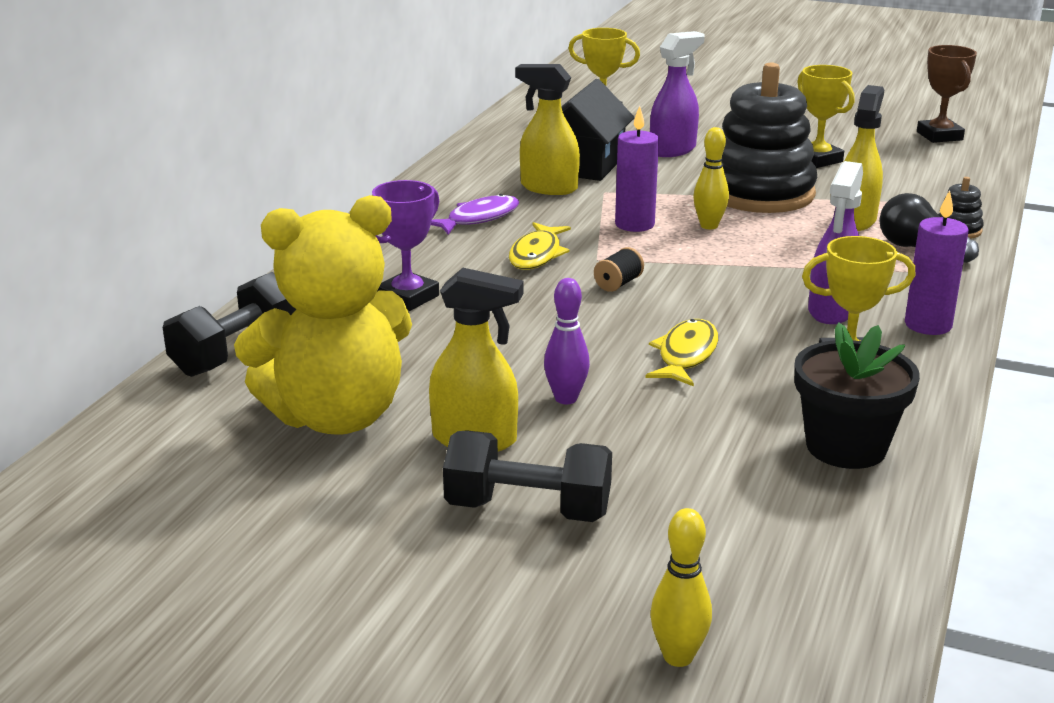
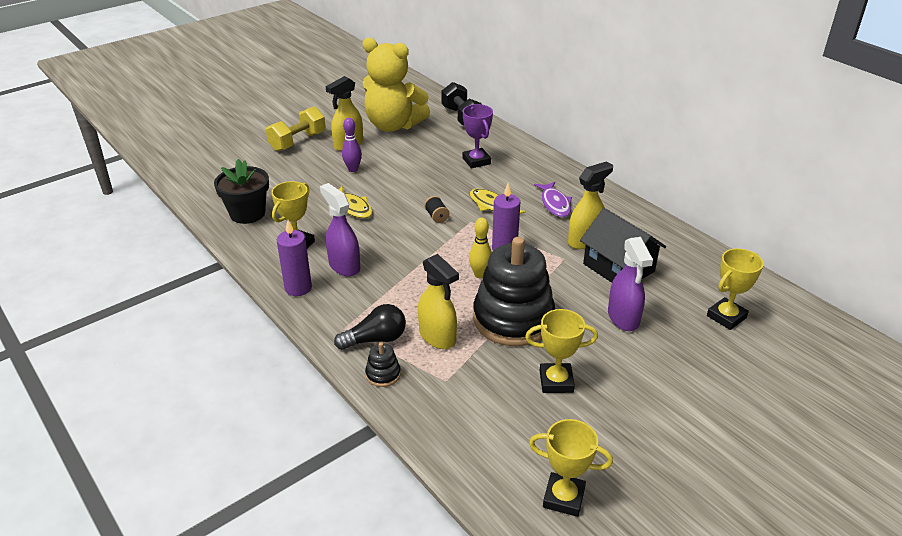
camera: 120 degrees right, 10 degrees up
yellow teddy bear [234,195,412,435] -> yellow teddy bear turned 75 degrees counterclockwise [363,37,430,132]
black dumbbell [443,430,612,522] -> yellow dumbbell [266,106,326,151]
yellow bowling pin [650,508,712,667] -> none
brown trophy [917,45,977,143] -> yellow trophy [529,419,613,517]

